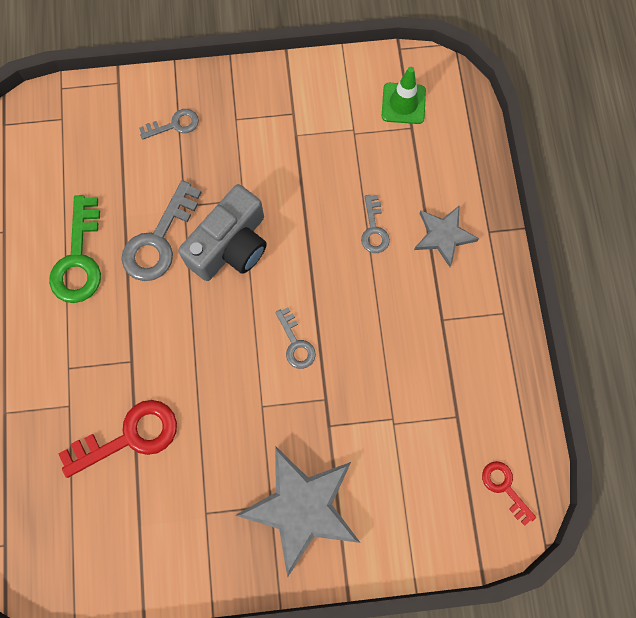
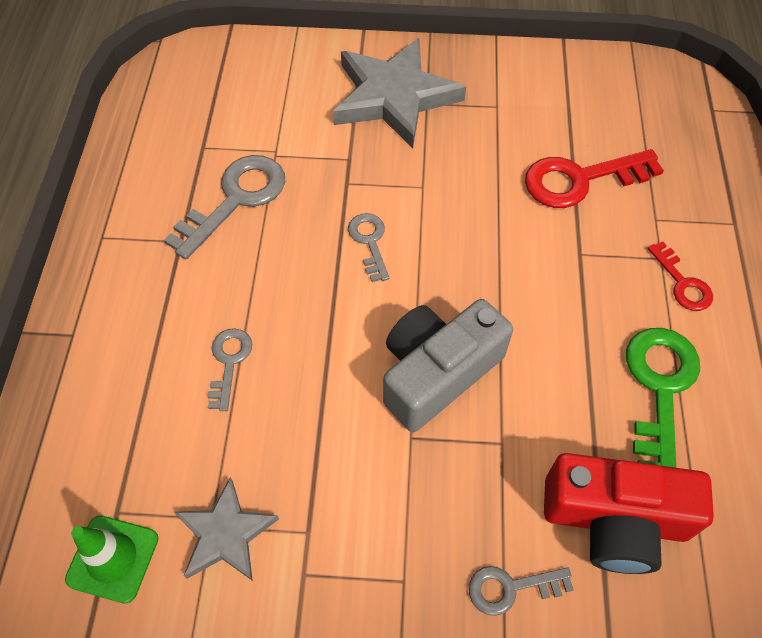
camera: 170 degrees left, 15 degrees down
grey key [122,180,202,281] -> grey key moved to [164,155,285,260]
grey star [414,205,479,267] -> grey star moved to [174,477,279,581]
red key [482,461,536,526] -> red key moved to [647,241,713,311]
none -> red camera [544,453,714,574]

